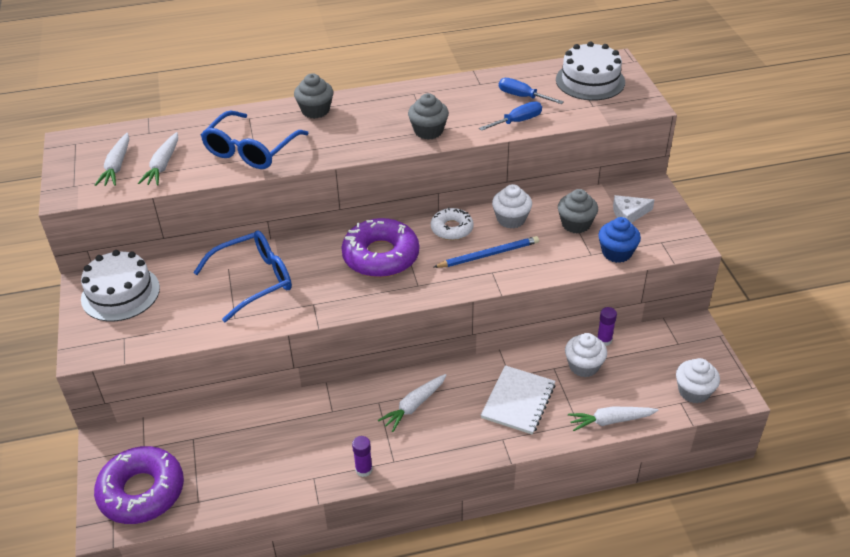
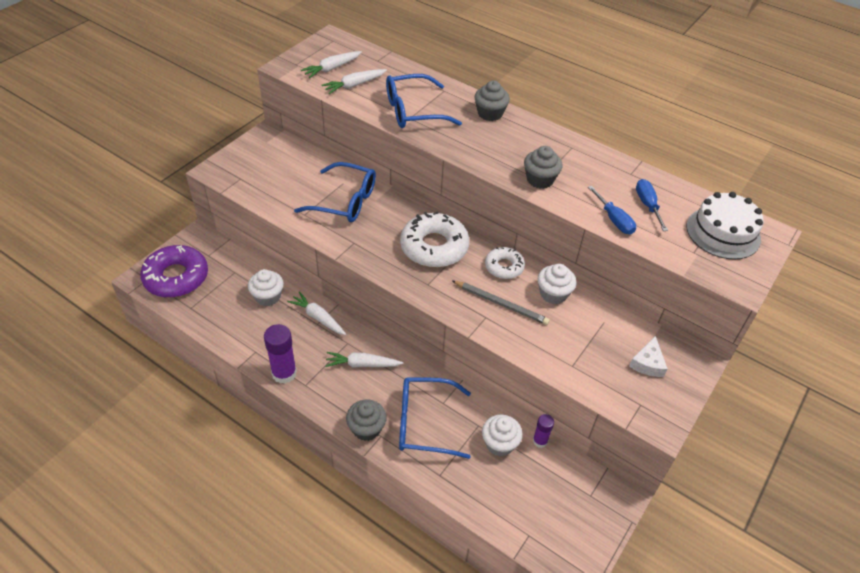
camera: 45 degrees right, 5 degrees up
white cake [81,250,160,322] -> none
purple donut [341,218,419,277] -> white donut [400,211,469,267]
purple glue stick [352,436,372,477] -> purple glue stick [264,324,297,384], size x1.73
blue pencil [434,236,539,268] -> grey pencil [452,280,550,325]
blue screwdriver [479,101,542,131] -> blue screwdriver turned 45 degrees clockwise [588,186,636,235]
white notebook [481,365,556,435] -> blue glasses [399,377,471,459]
grey cupcake [558,189,598,234] -> grey cupcake moved to [346,399,387,441]
white carrot [568,407,658,431] -> white carrot moved to [287,291,346,335]
blue cupcake [598,217,641,263] -> none
white cheese [613,195,654,223] -> white cheese turned 105 degrees counterclockwise [629,336,668,377]
white cupcake [676,358,720,404] -> white cupcake moved to [248,269,284,306]

